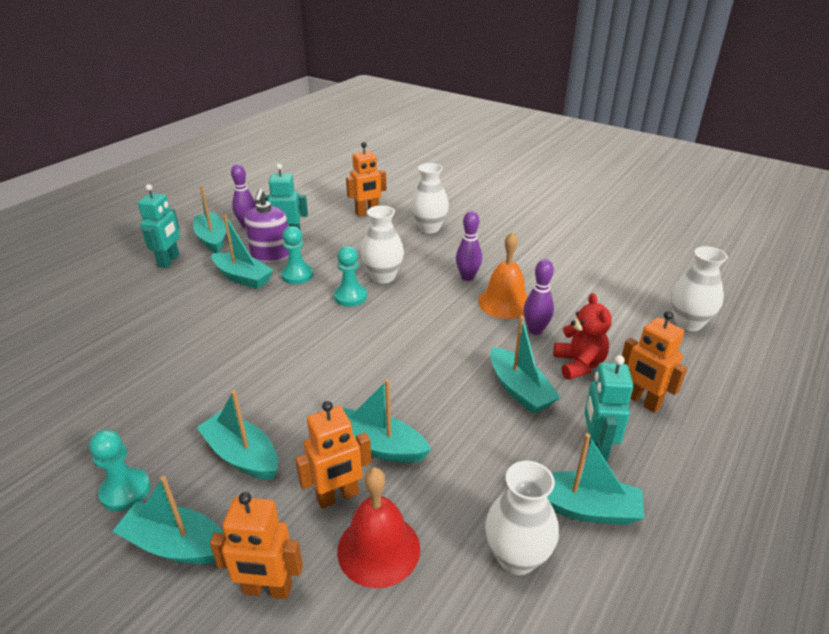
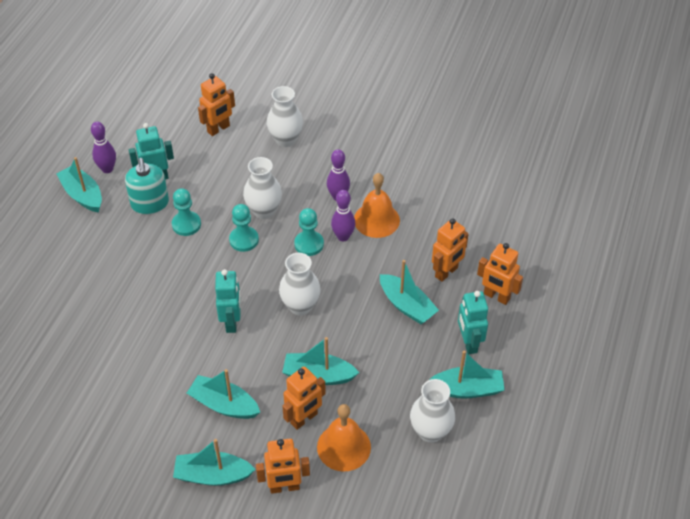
camera: 15 degrees left, 15 degrees up
turquoise pawn [89,430,151,511] -> turquoise pawn moved to [294,208,324,256]
turquoise robot [138,184,180,268] -> turquoise robot moved to [215,269,241,333]
turquoise boat [212,215,273,289] -> none
purple soap dispenser [244,189,289,262] -> turquoise soap dispenser [125,158,169,214]
red bell [337,467,420,588] -> orange bell [317,404,371,472]
purple bowling pin [524,259,554,335] -> purple bowling pin moved to [331,190,355,242]
red teddy bear [553,293,612,380] -> orange robot [432,218,469,282]
white vase [671,246,728,331] -> white vase moved to [279,253,321,316]

